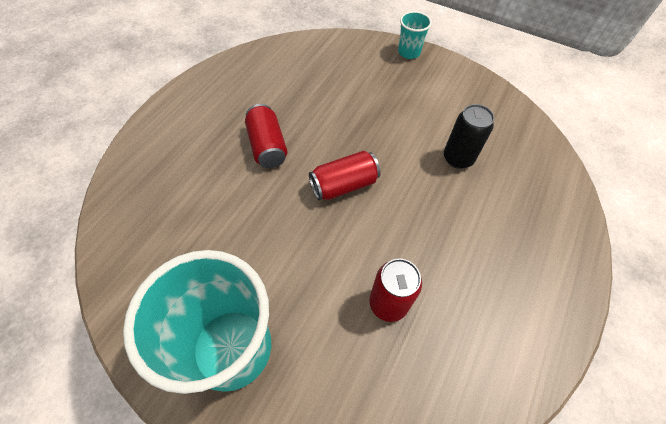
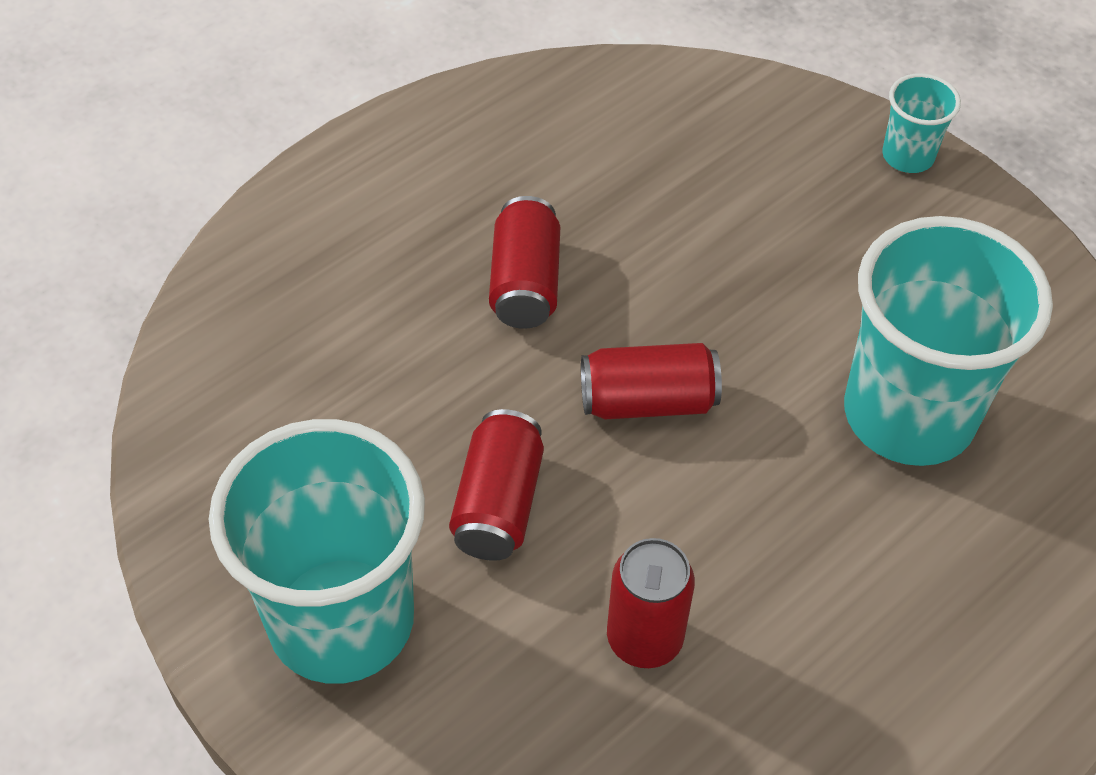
camera: 20 degrees right, 5 degrees down
black can [444,104,494,169] -> turquoise cup [844,216,1053,466]
none -> red can [449,409,544,561]

